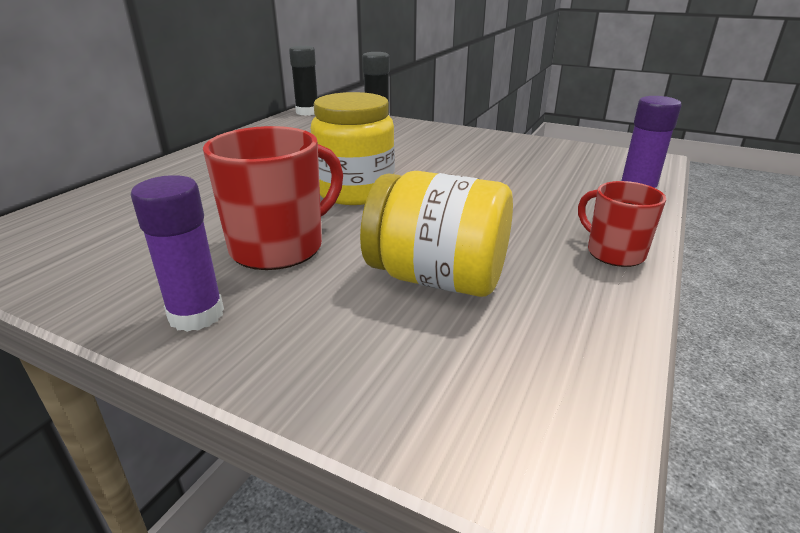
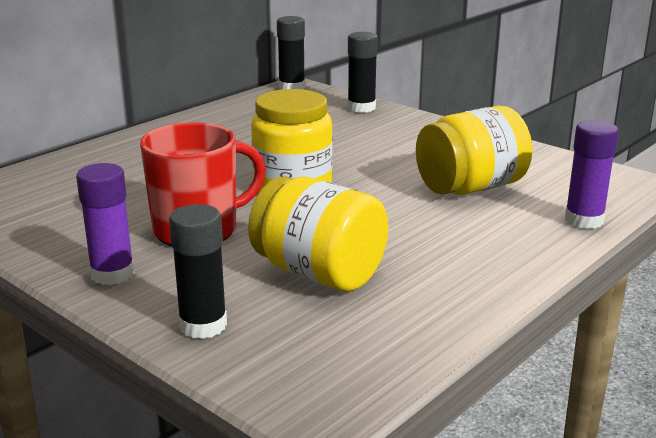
camera: 15 degrees right, 5 degrees down
red mug [578,181,666,267] -> none
none -> black glue stick [169,204,227,339]
none -> yellow jar [416,105,532,195]

